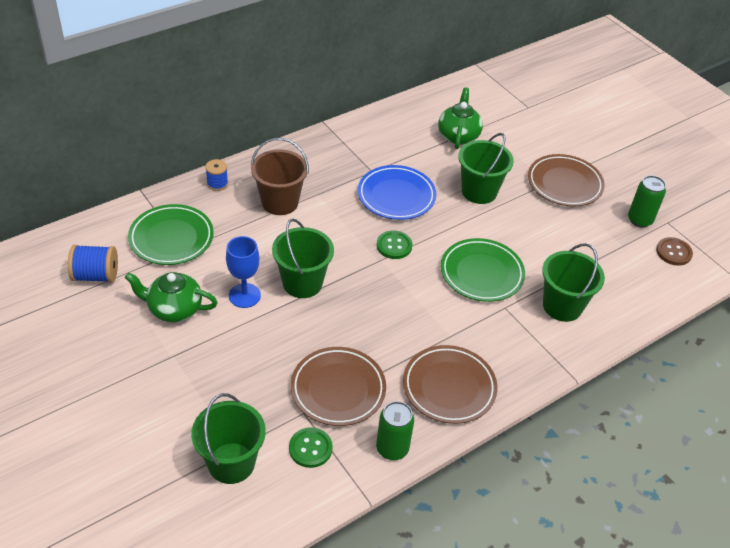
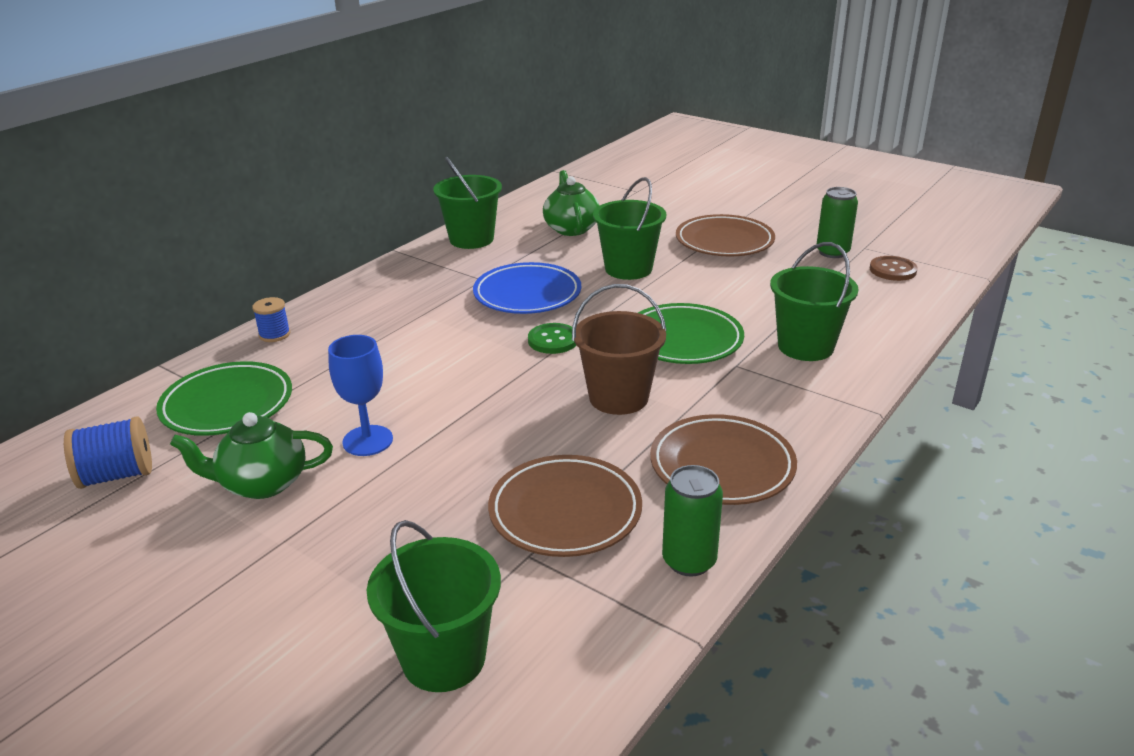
camera: 15 degrees left, 15 degrees down
brown bucket [251,138,309,215] -> brown bucket moved to [572,284,667,415]
green bucket [272,219,334,298] -> green bucket moved to [433,157,502,249]
green button [289,427,333,468] -> none

